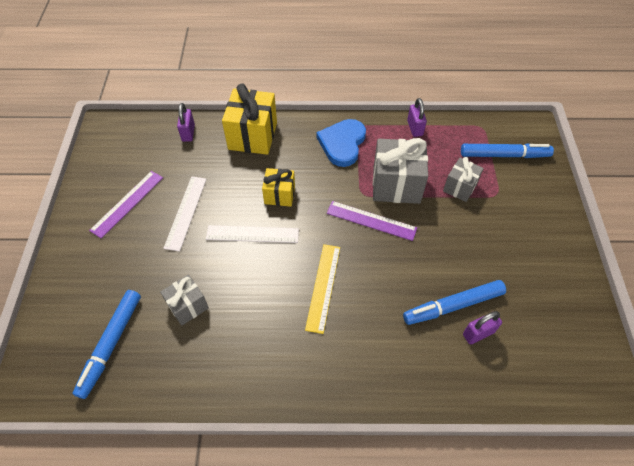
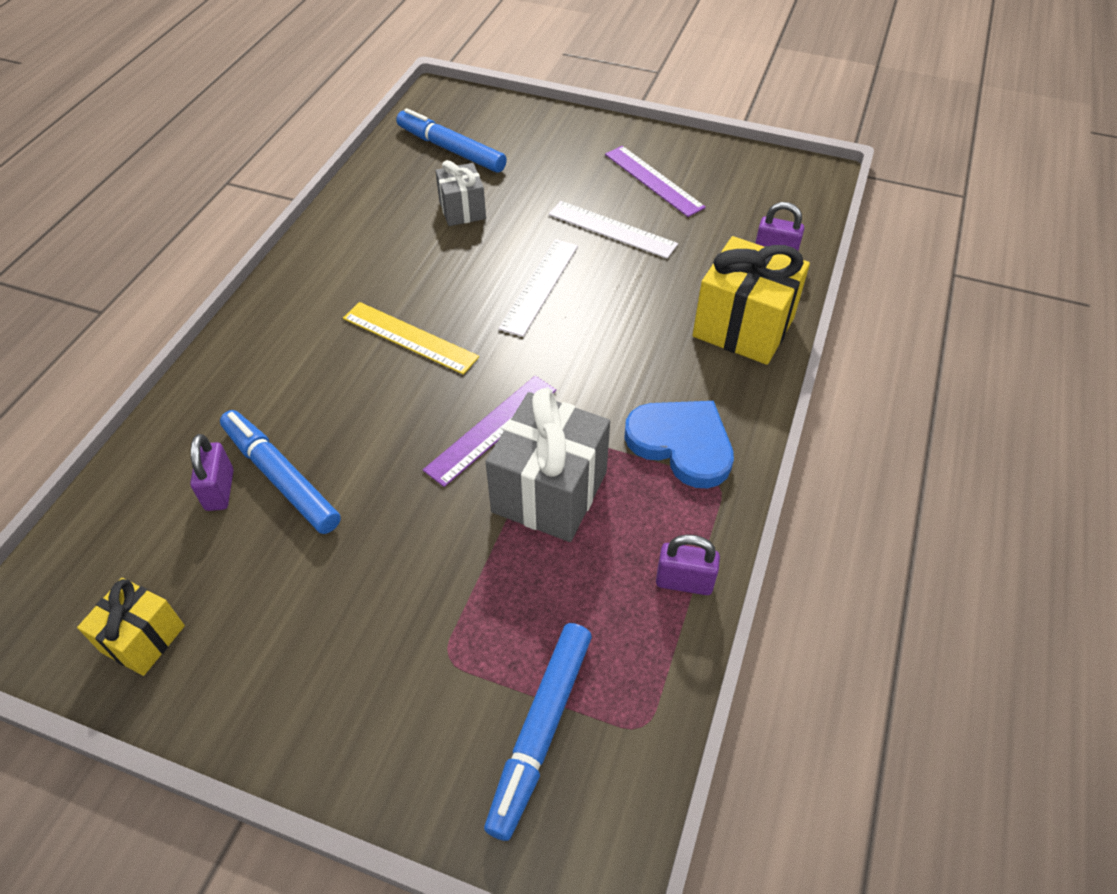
camera: 110 degrees right, 5 degrees down
yellow gift [262,168,295,207] -> yellow gift moved to [77,578,185,676]
blue marker [403,280,506,325] -> blue marker turned 45 degrees counterclockwise [220,410,341,534]
grey gift [443,157,484,202] -> none

